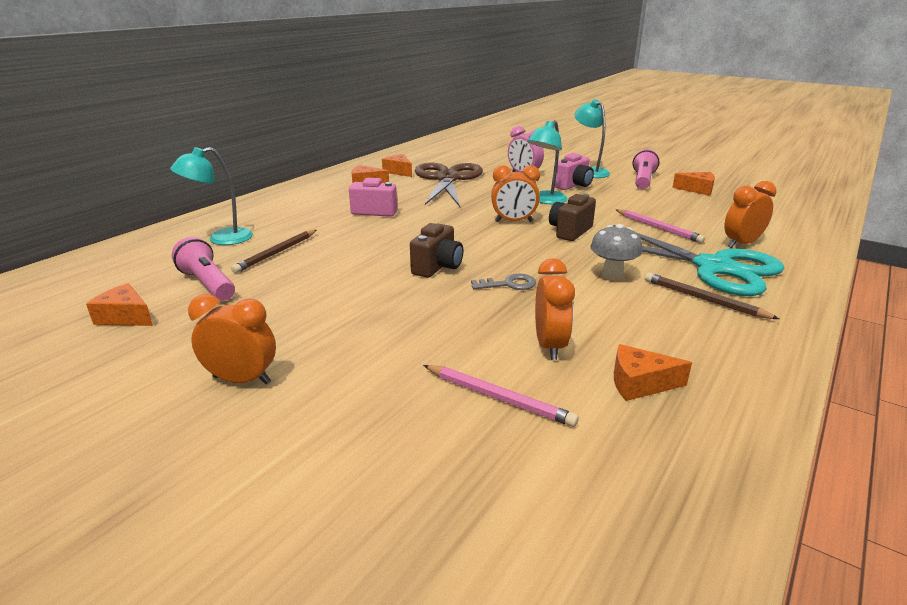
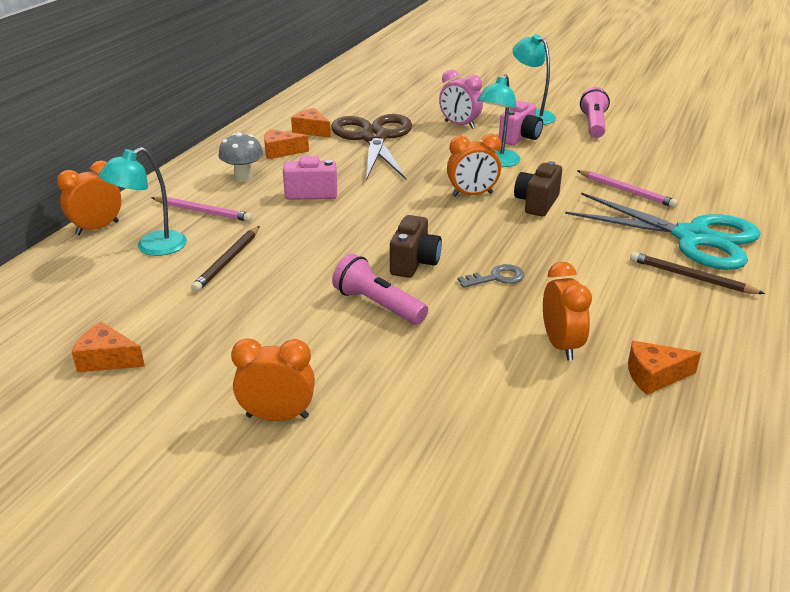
camera: 10 degrees left, 5 degrees up
pink flashlight [172,237,235,301] -> pink flashlight moved to [332,254,428,325]
pink pencil [423,365,579,427] -> pink pencil moved to [151,197,253,222]
grey mushroom [590,224,643,281] -> grey mushroom moved to [219,132,263,182]
orange cheese [672,172,715,196] -> none
orange clock [724,181,776,248] -> orange clock moved to [57,161,121,235]

